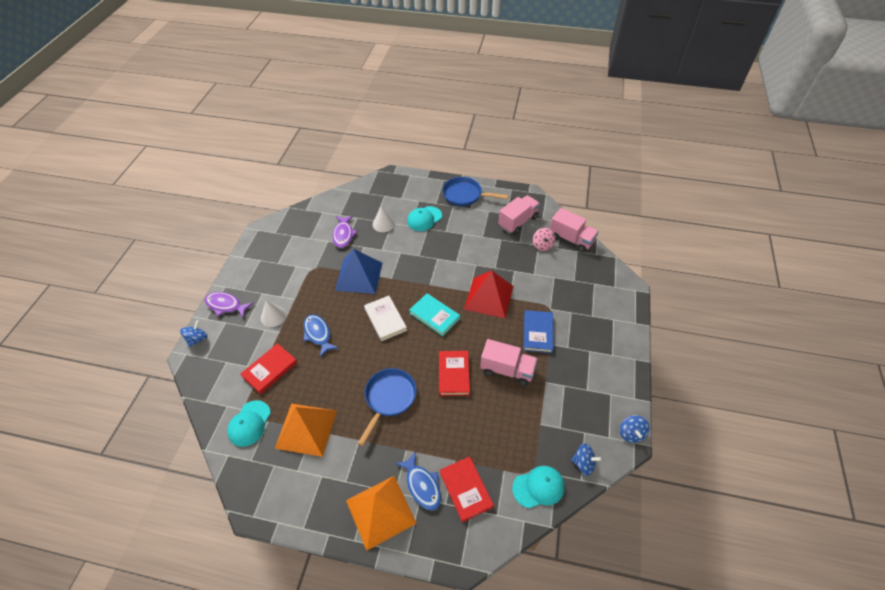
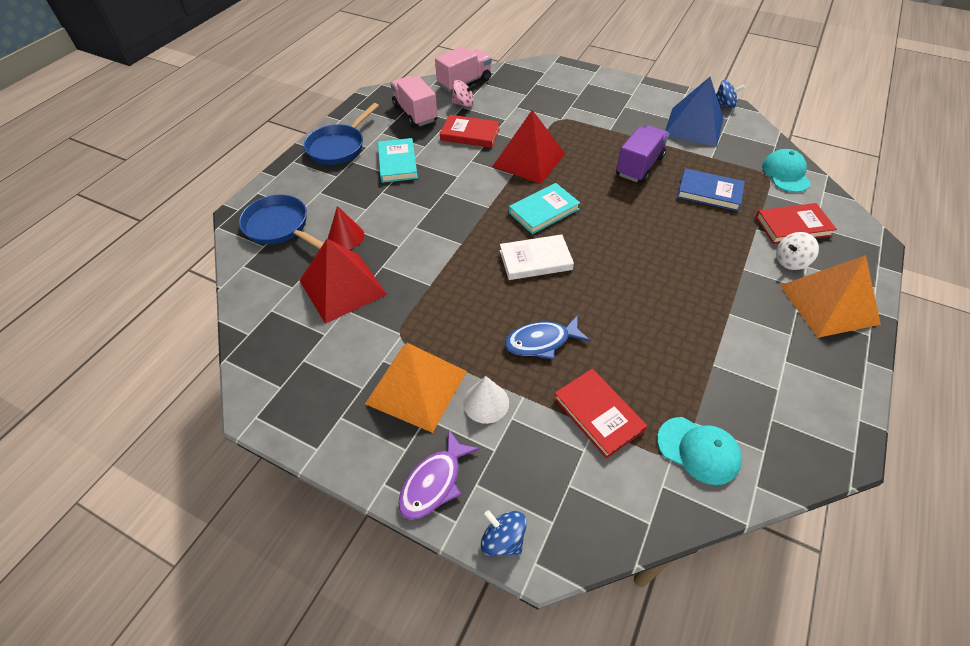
camera: 75 degrees left, 0 degrees up
orange pyramid [275,403,337,457] -> orange pyramid moved to [365,343,467,433]
purple fish [332,215,358,248] -> red pyramid [299,239,387,324]
blue pyramid [335,249,382,294] -> blue pyramid moved to [665,77,723,147]
blue pan [358,368,417,446] -> blue pan moved to [239,195,324,249]
white cone [373,206,395,232] -> red cone [328,206,365,249]
blue fish [395,452,441,510] -> white spinning top [776,232,819,270]
turquoise cap [407,206,442,231] -> none
red book [439,351,470,396] -> red book moved to [440,115,500,148]
pink truck [480,339,538,386] -> purple truck [616,125,669,183]
blue book [523,310,554,353] -> blue book moved to [677,168,745,211]
blue spinning top [571,444,602,476] -> none
none -> turquoise book [378,138,418,183]

